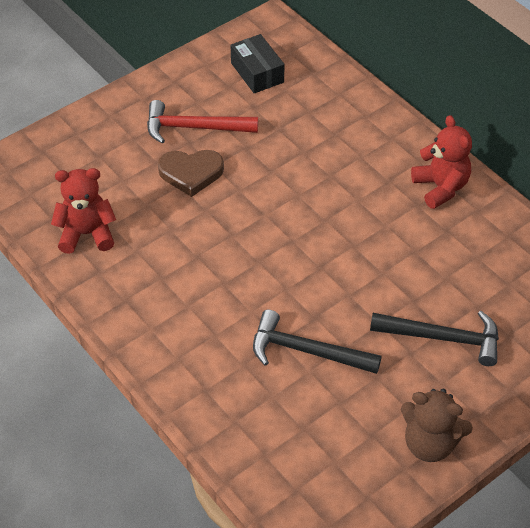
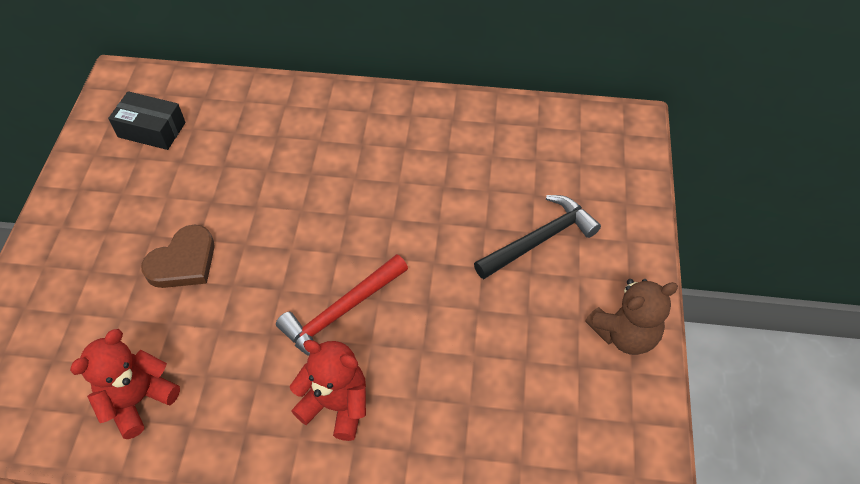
camera: 45 degrees left, 5 degrees up
red hammer [147,100,258,144] -> red hammer moved to [276,254,408,356]
black hammer [253,310,382,374] -> none
red teddy bear [411,115,472,209] -> red teddy bear moved to [290,340,366,441]

